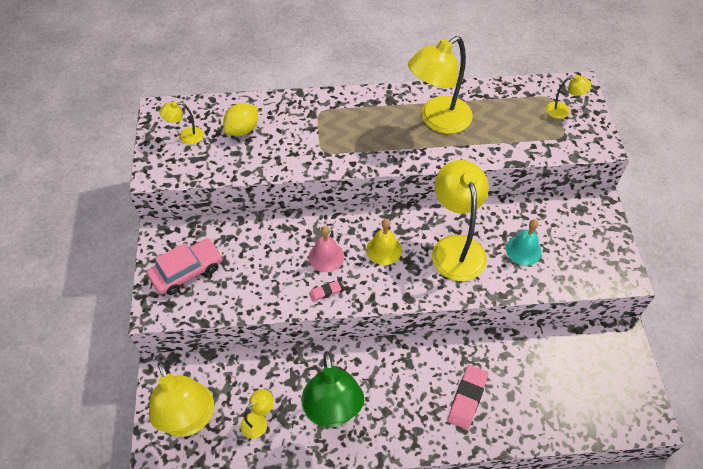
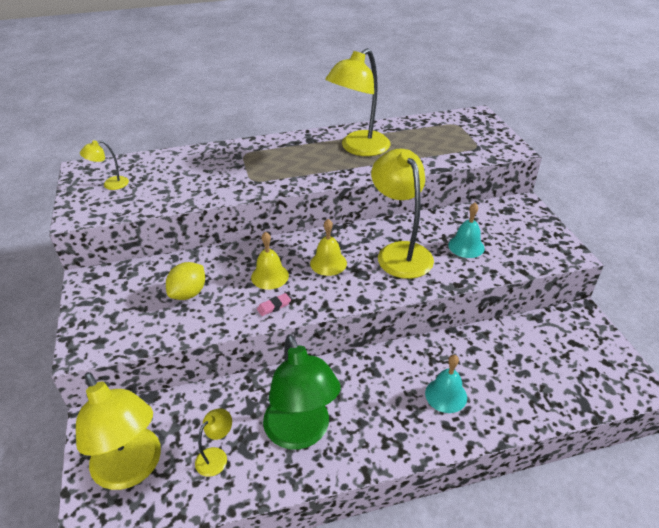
camera: 10 degrees left, 15 degrees down
pink car [147,238,222,295] -> none
yellow lemon [223,103,258,136] -> yellow lemon moved to [166,262,205,300]
pink bell [309,226,344,272] -> yellow bell [251,232,289,290]
pink eraser [448,365,488,430] -> turquoise bell [425,355,467,413]
yellow lamp [546,75,591,119] -> none

